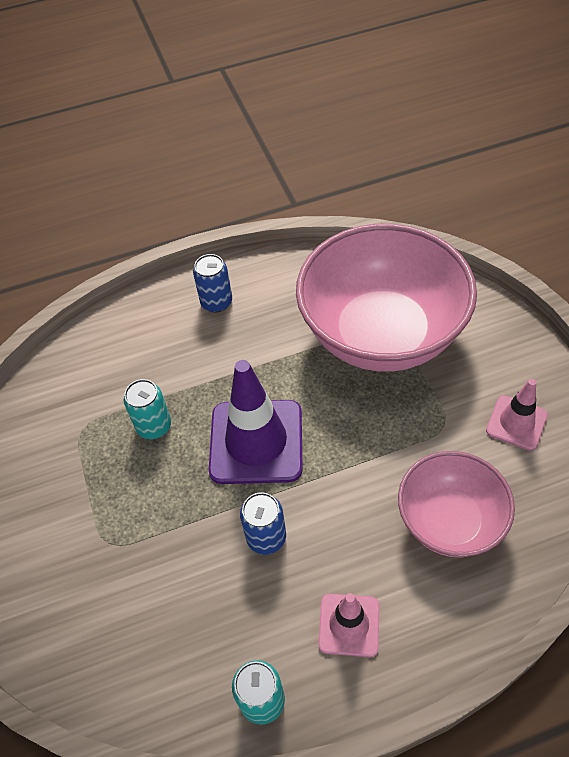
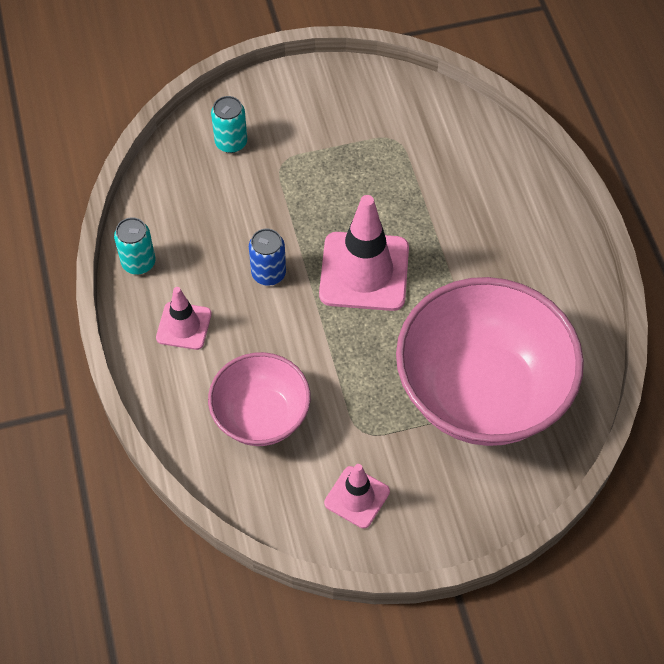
camera: 90 degrees right, 5 degrees up
turquoise can [124,379,171,439] -> turquoise can moved to [211,96,247,153]
blue can [193,254,232,312] -> none
purple traffic cone [209,360,303,484] -> pink traffic cone [319,195,409,311]

